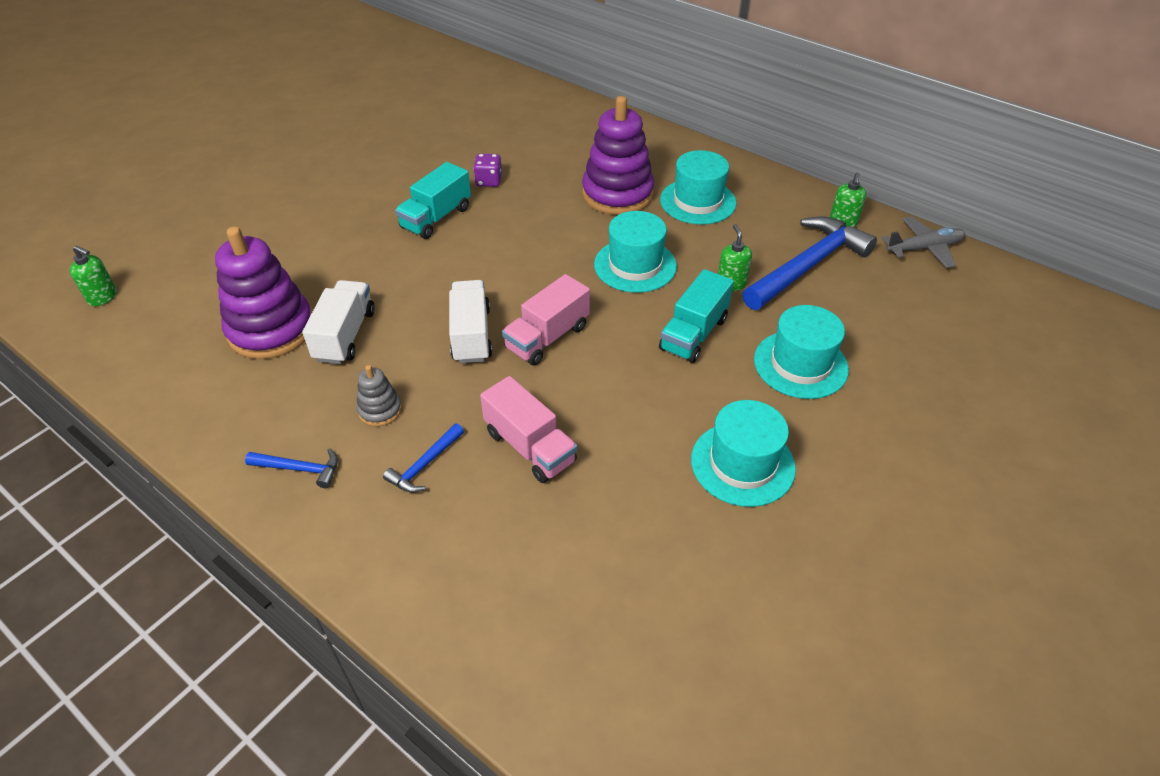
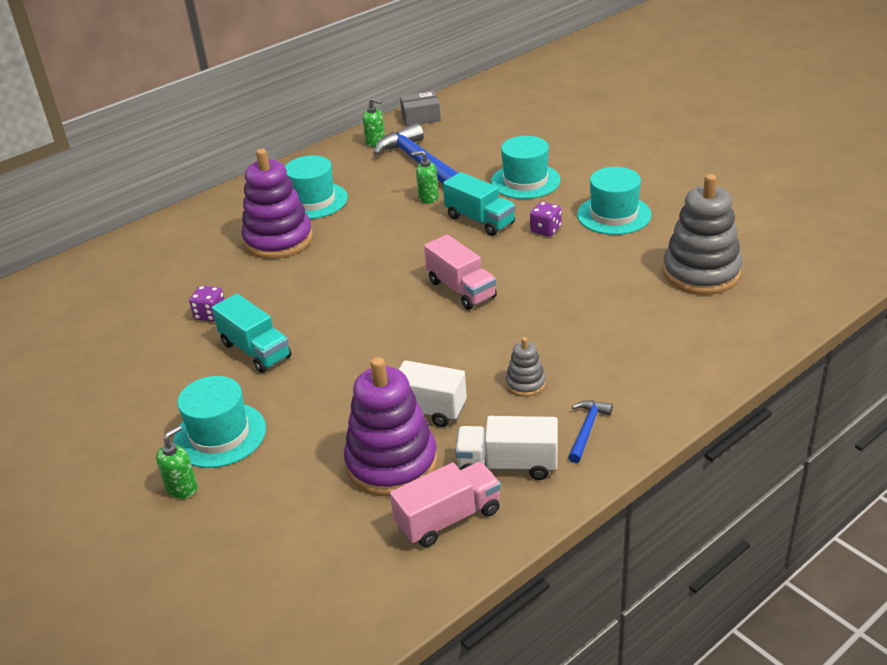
camera: 75 degrees left, 10 degrees down
green soap dispenser [70,245,117,306] -> green soap dispenser moved to [156,426,197,499]
blue hammer [383,423,464,493] -> none
white truck [449,280,492,363] -> white truck moved to [455,416,558,480]
pink truck [480,376,577,483] -> pink truck moved to [390,462,501,547]
turquoise hat [594,211,677,293] -> turquoise hat moved to [173,376,266,468]
grey plane [882,216,965,268] -> grey box [400,91,441,126]
none -> purple dice [530,202,561,236]
none -> grey stacking toy [663,174,742,295]

